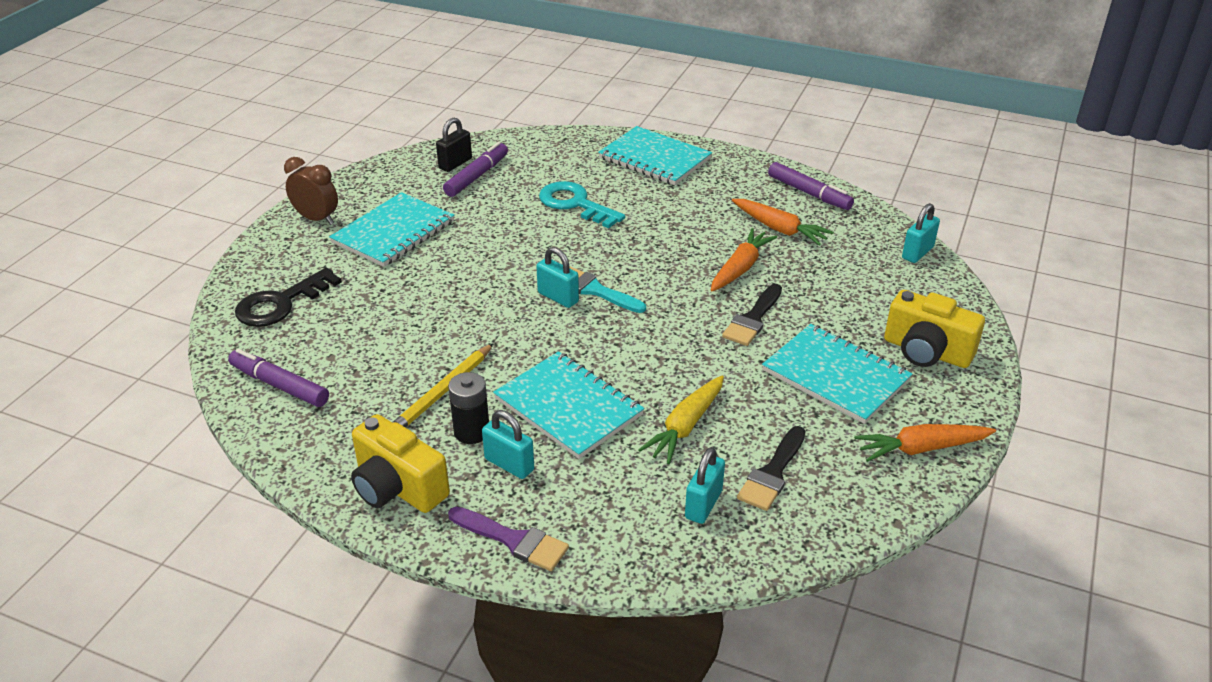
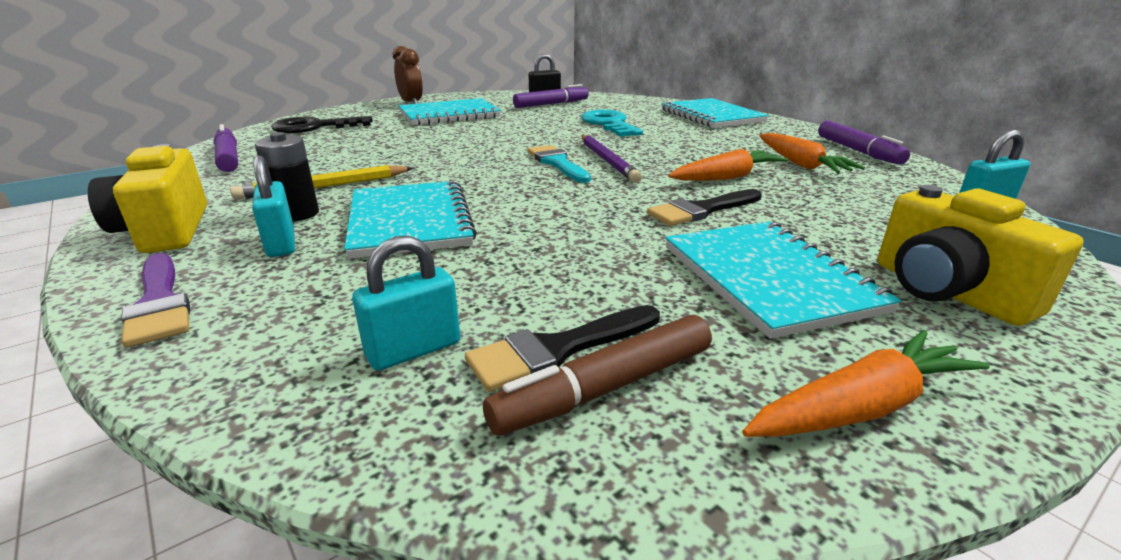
camera: 30 degrees right, 10 degrees down
turquoise padlock [536,247,579,308] -> none
yellow carrot [638,375,724,464] -> none
orange carrot [854,424,996,462] -> orange carrot turned 135 degrees clockwise [742,330,990,437]
none -> brown marker [483,315,712,436]
none -> purple pencil [581,135,642,183]

